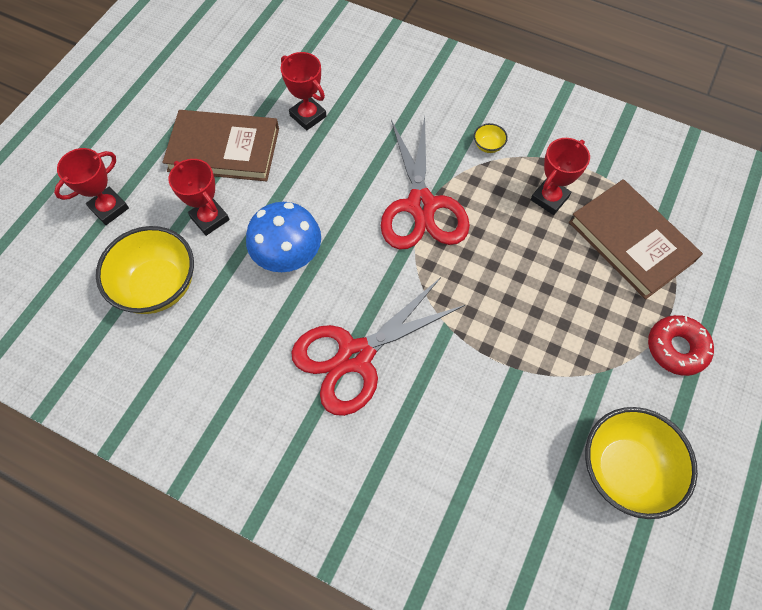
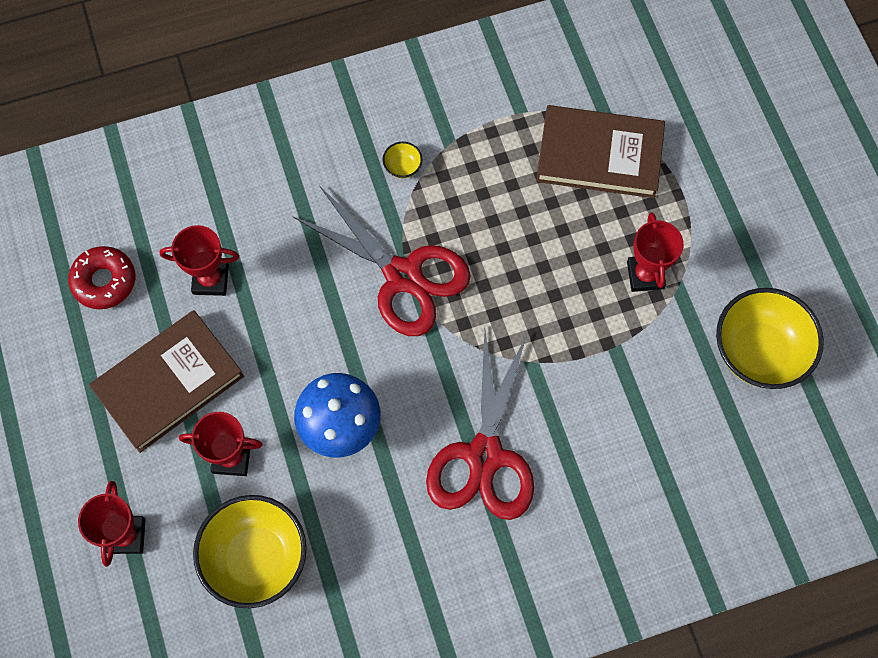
camera: 45 degrees left, 5 degrees up
red trophy [530,138,590,215] -> red trophy moved to [627,213,684,292]
red donut [648,315,714,376] -> red donut moved to [68,246,135,309]

